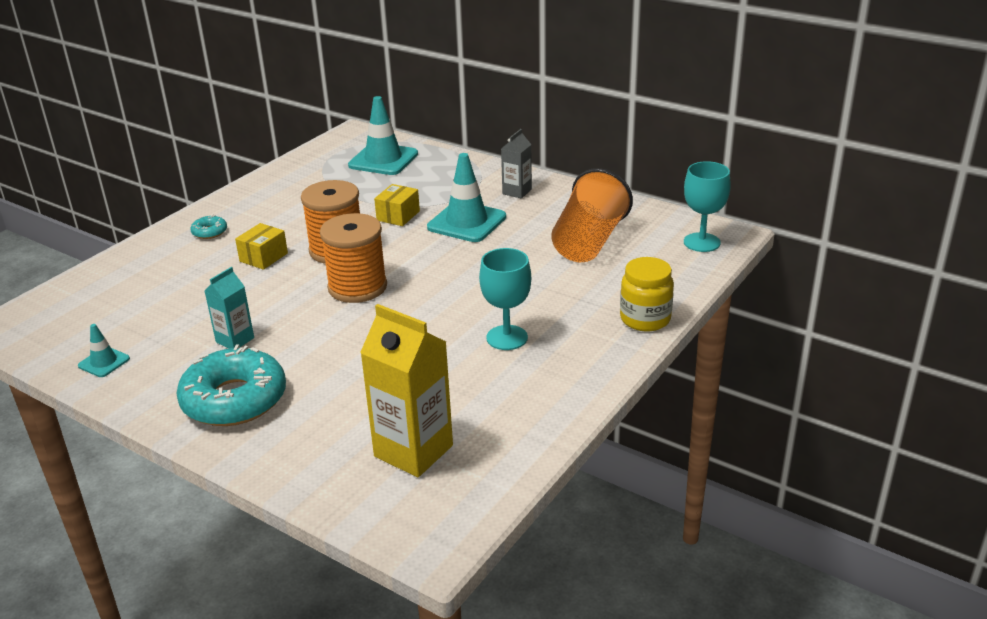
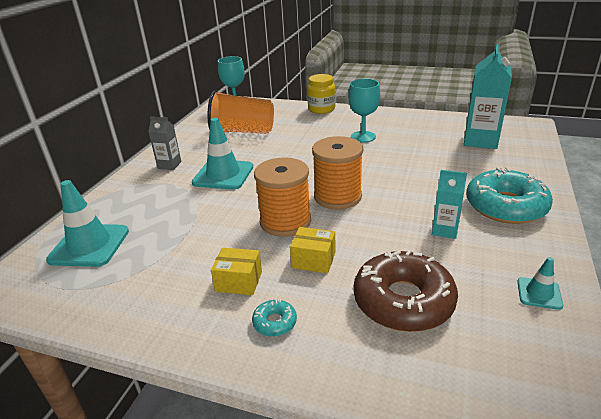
camera: 105 degrees left, 0 degrees up
yellow carton [360,304,453,477] -> turquoise carton [464,44,512,149]
yellow box [374,184,420,226] -> yellow box moved to [211,248,262,295]
none -> brown donut [354,249,458,332]

